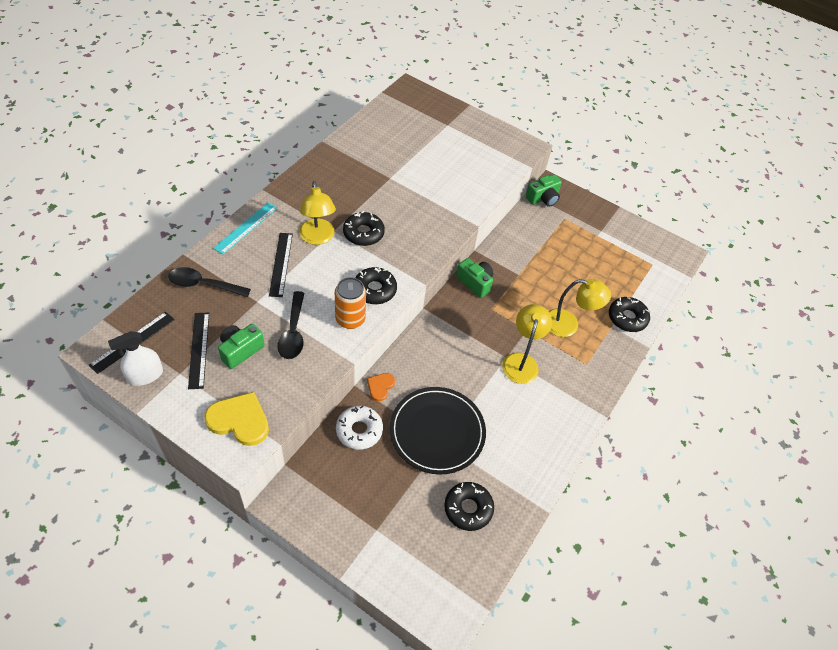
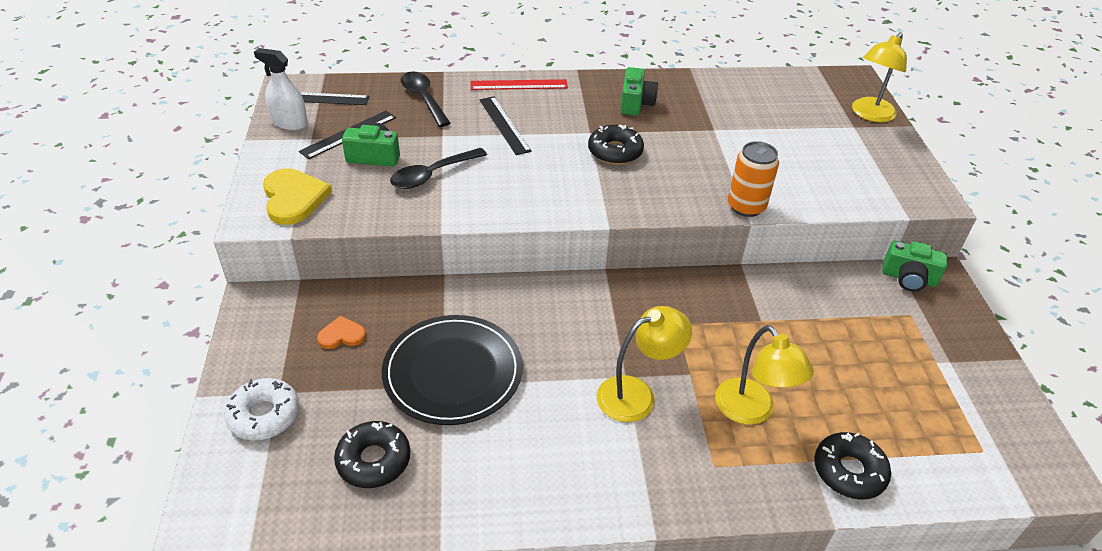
camera: 55 degrees right, 10 degrees down
turquoise ruler [213,202,278,255] -> red ruler [471,79,568,90]
black ruler [269,233,293,297] -> black ruler turned 75 degrees counterclockwise [480,96,532,155]
yellow lamp [299,181,336,245] -> yellow lamp moved to [852,32,907,122]
orange can [335,277,366,329] -> orange can moved to [728,141,779,217]
white donut [336,405,383,450] -> white donut moved to [224,378,299,440]
black donut [355,267,397,304] -> none
orange heart [367,373,395,401] -> orange heart moved to [317,315,366,349]
green camera [456,258,493,298] -> green camera moved to [621,67,658,115]

